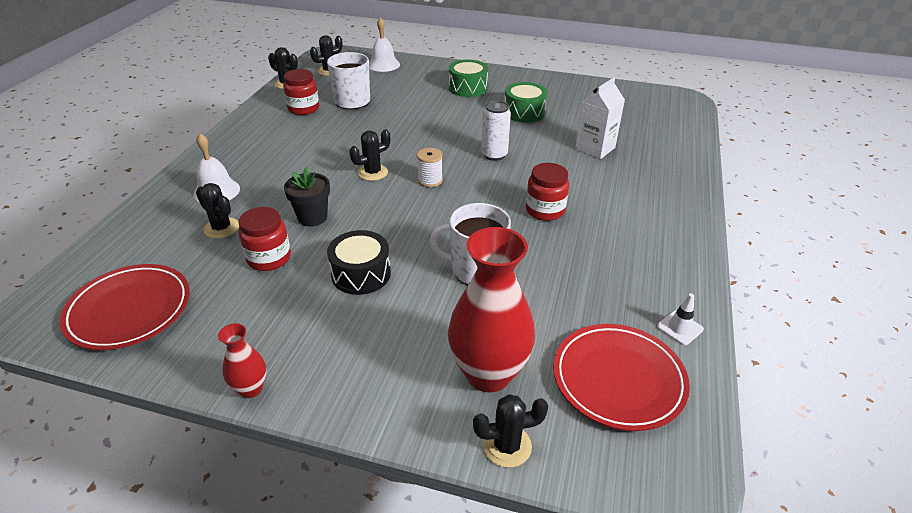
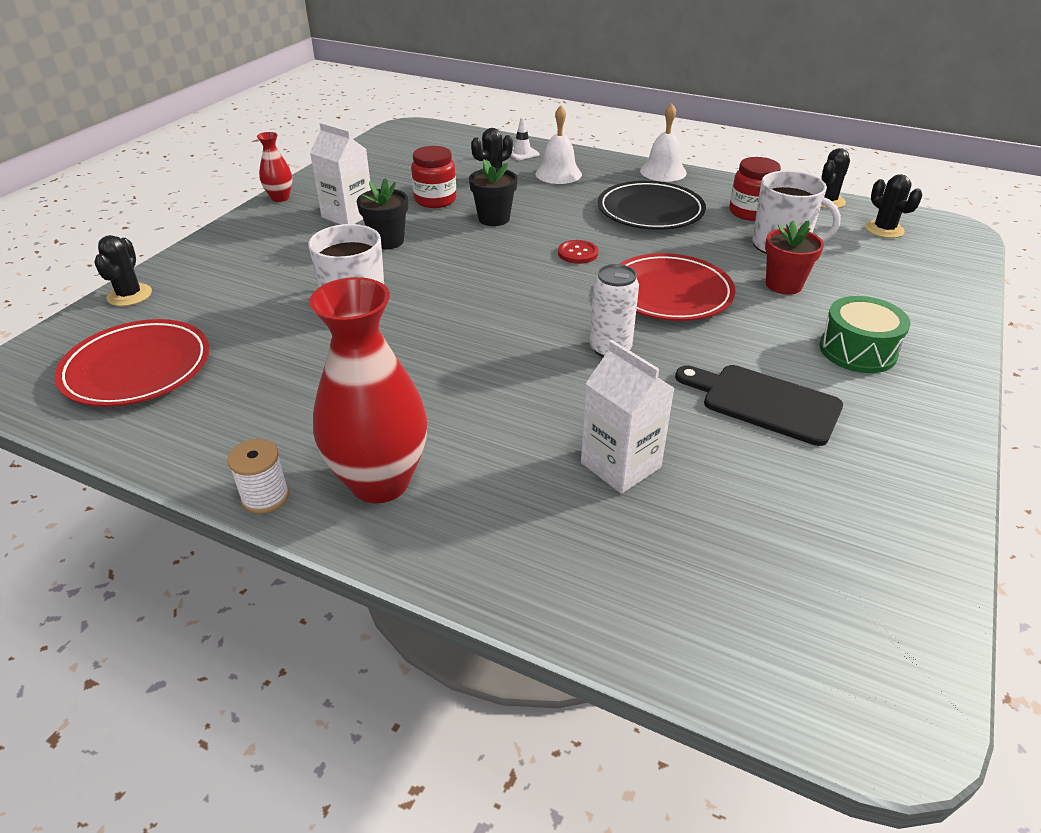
camera: 100 degrees right, 0 degrees up
red plate [59,264,190,350] -> red plate moved to [619,253,735,321]
black drum [327,230,391,295] -> black flower pot [357,178,408,249]
black cactus [349,130,390,181] -> red button [558,240,599,264]
white bell [369,17,400,72] -> white bell moved to [640,103,687,182]
white spool [417,148,443,187] -> white spool moved to [227,439,289,514]
red vase [448,227,535,392] -> red vase moved to [309,277,427,503]
green drum [505,82,548,123] -> black cutting board [675,365,843,446]
red jar [526,163,569,221] -> none
white traffic cone [657,293,704,345] -> white traffic cone moved to [511,117,539,160]
none -> white carton [310,122,371,225]
none -> black plate [598,181,706,230]
none -> red flower pot [765,220,824,295]

